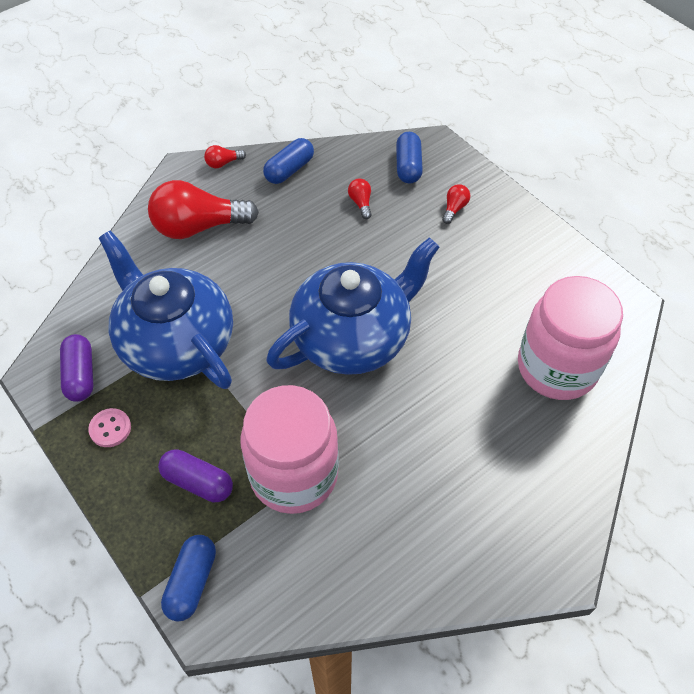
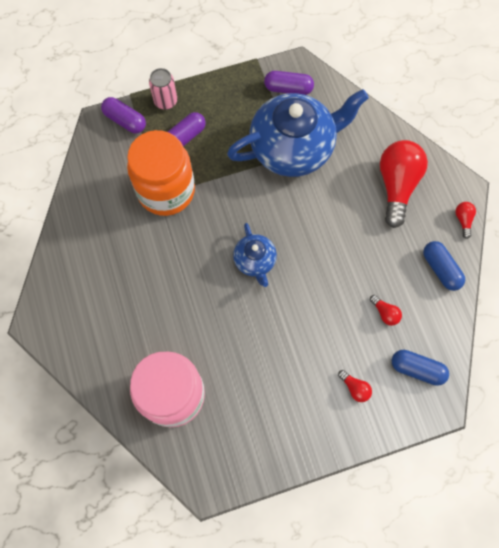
camera: 110 degrees right, 15 degrees up
pink button [88,408,131,447] -> none
blue capsule [161,535,216,622] -> purple capsule [101,97,146,134]
pink jar [241,385,339,514] -> orange jar [127,130,195,216]
blue teapot [266,238,440,375] -> blue teapot [233,223,277,287], size x0.48
red light bulb [348,178,372,219] -> red light bulb turned 45 degrees clockwise [370,295,402,326]
none -> pink can [149,68,177,110]

